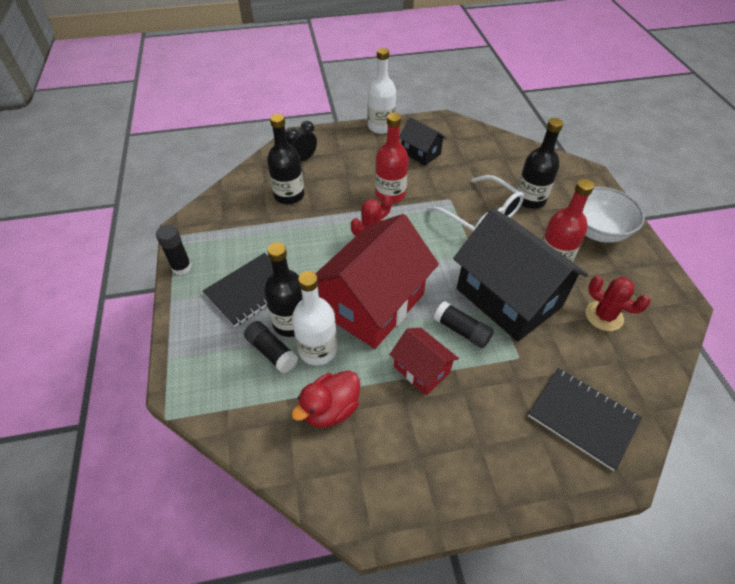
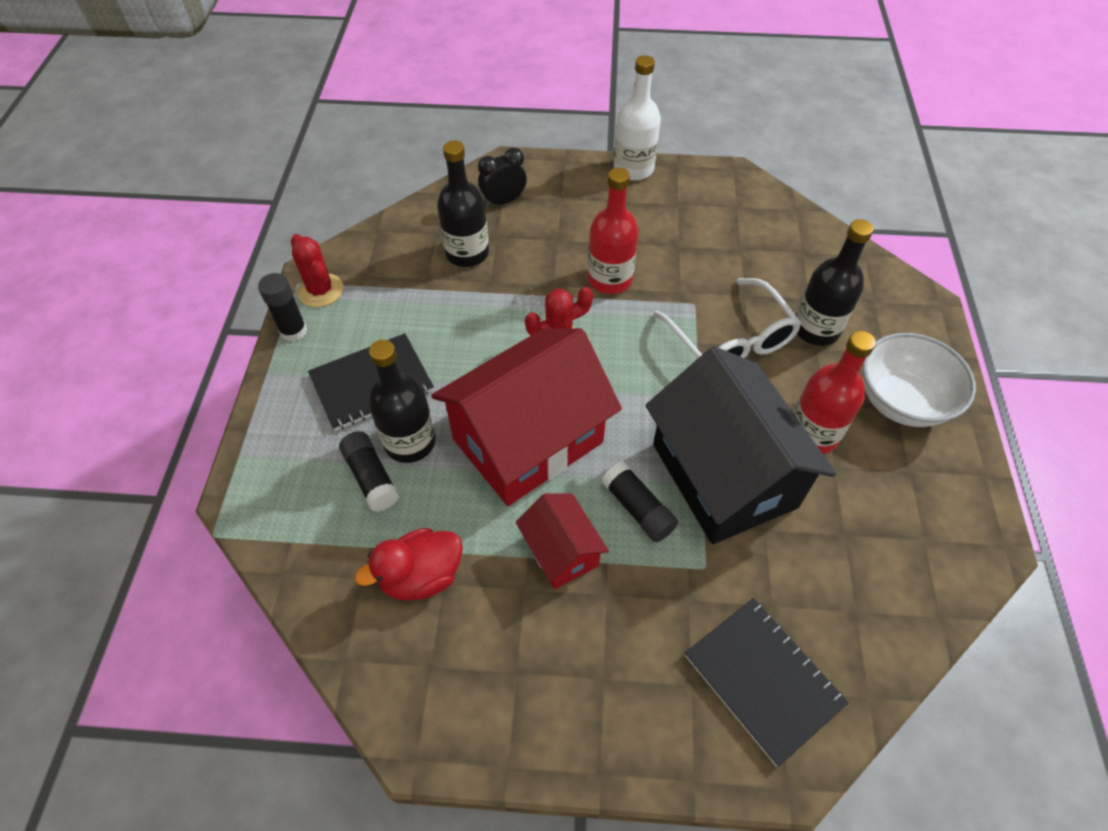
camera: 15 degrees right, 5 degrees up
white bottle [292,271,338,365] -> none
black house [399,117,446,166] -> none
red cactus [586,276,651,331] -> red cactus moved to [291,234,343,307]

